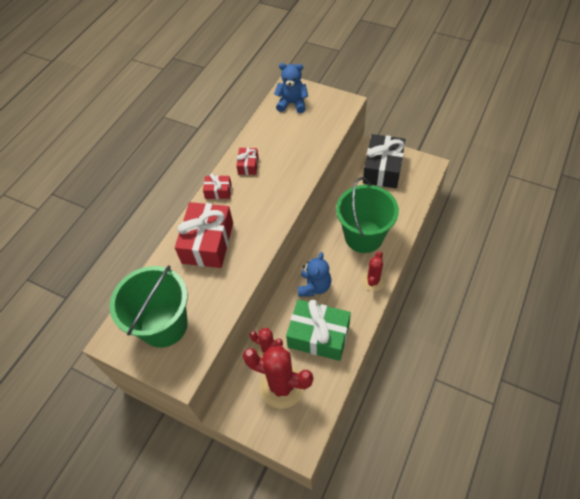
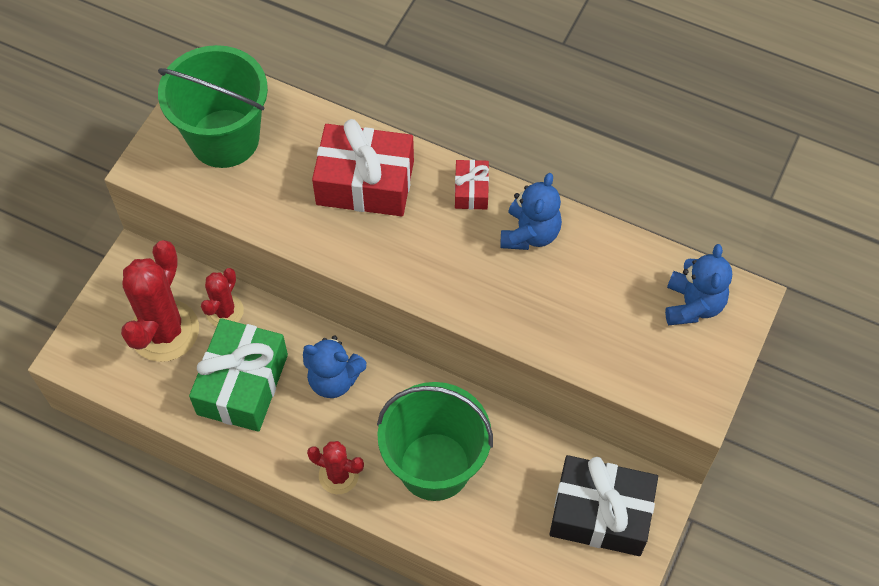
camera: 85 degrees right, 5 degrees up
red gift [236,147,258,175] -> blue teddy bear [500,173,562,250]

